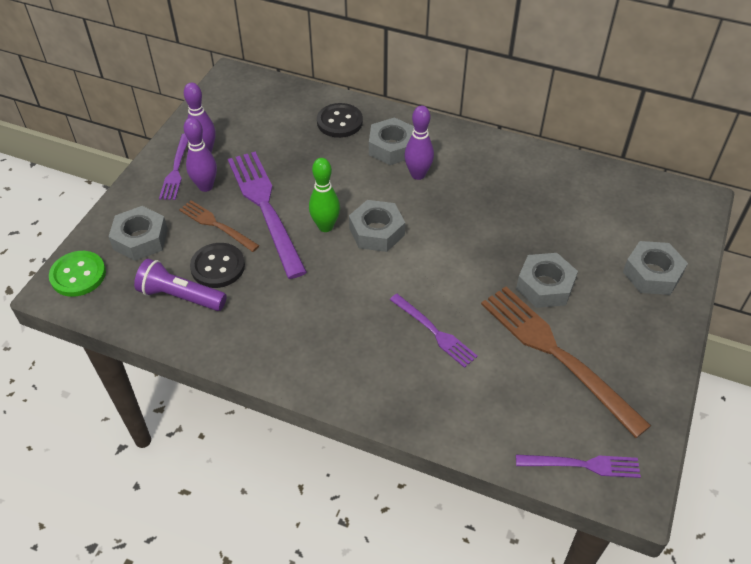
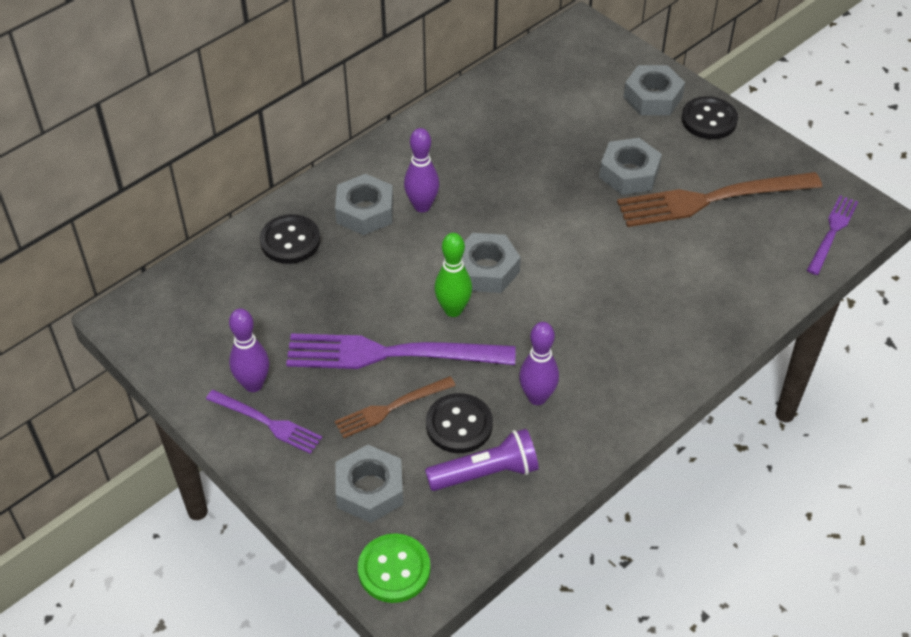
camera: 65 degrees left, 0 degrees up
purple flashlight [134,259,227,311] -> purple flashlight turned 150 degrees counterclockwise [425,429,539,491]
purple bowling pin [184,117,217,192] -> purple bowling pin moved to [519,322,559,405]
purple fork [390,294,478,368] -> none
none -> black button [682,96,738,139]

